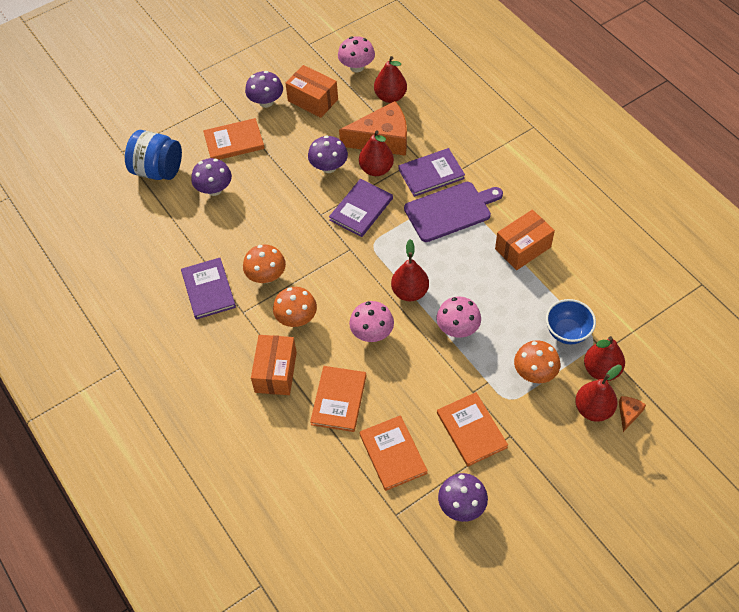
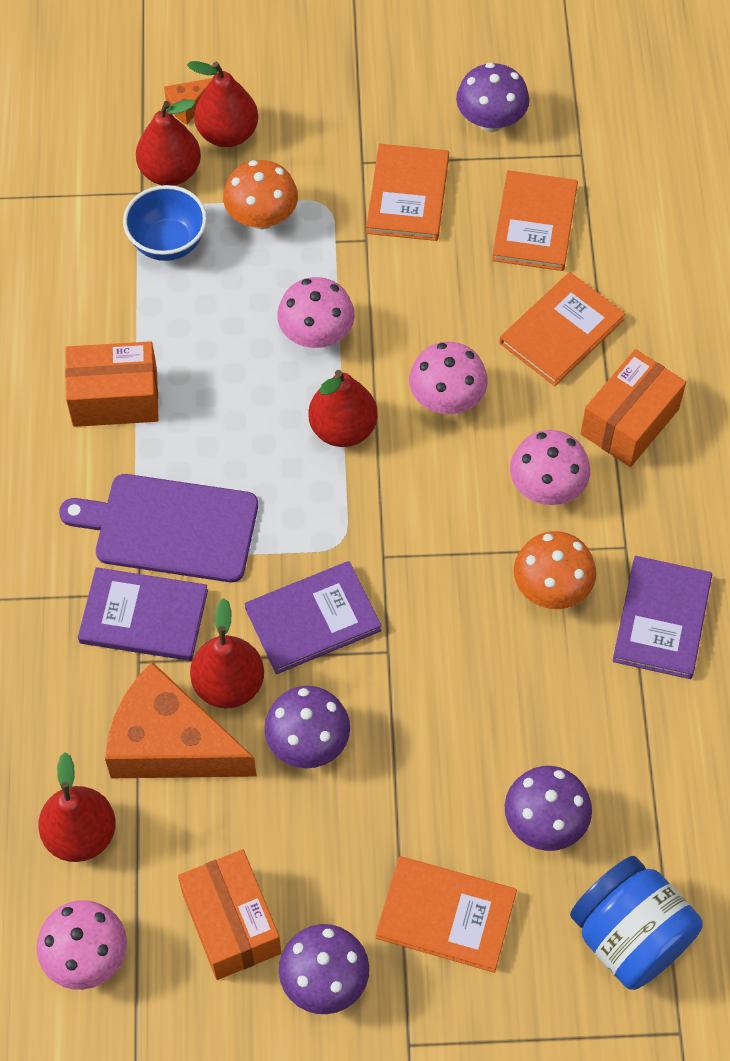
camera: 150 degrees left, 5 degrees up
orange mushroom [273,287,317,327] -> pink mushroom [510,430,590,505]

